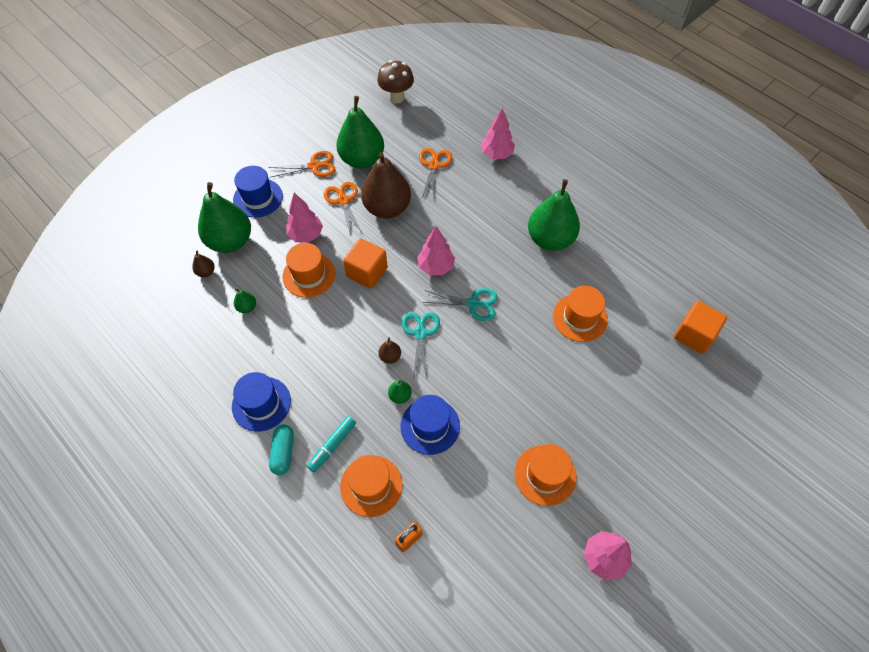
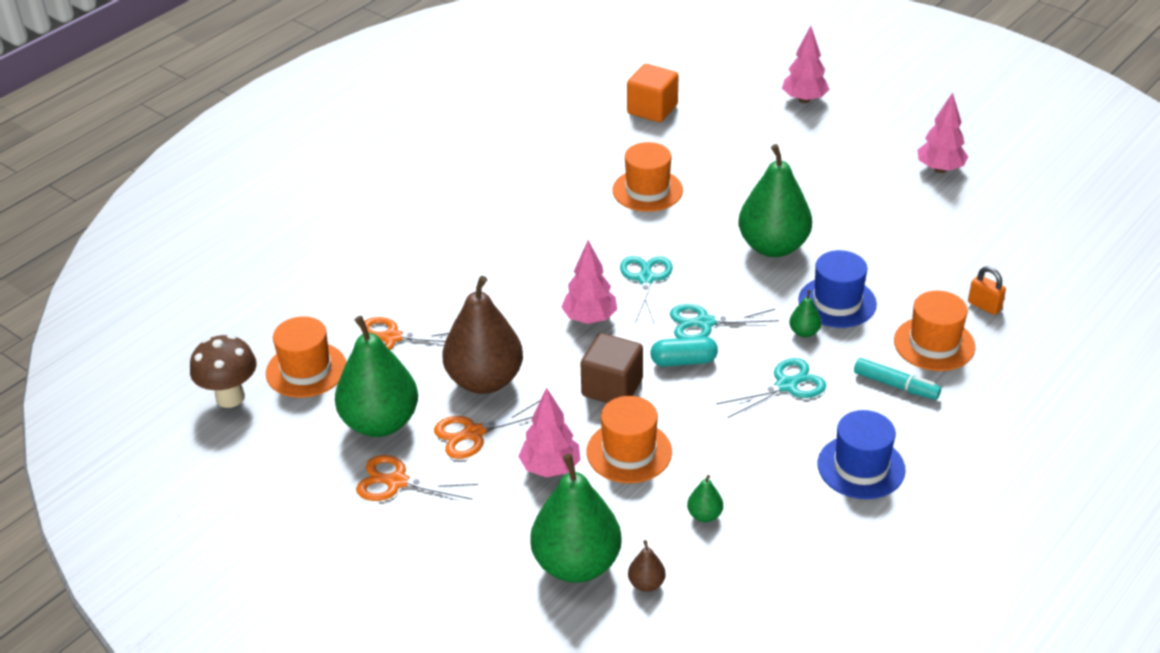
camera: 95 degrees left, 20 degrees down
blue hat [233,166,283,218] -> none
orange scissors [269,151,336,177] -> orange scissors turned 60 degrees counterclockwise [356,455,479,501]
turquoise capsule [269,424,294,475] -> turquoise capsule moved to [651,336,718,367]
orange cube [343,238,388,289] -> brown cube [581,333,643,403]
brown pear [378,337,401,364] -> none
pink tree [481,108,515,159] -> pink tree moved to [782,26,830,103]
orange hat [515,444,577,506] -> orange hat moved to [266,316,346,398]
green pear [528,179,580,251] -> green pear moved to [739,144,812,257]
none -> turquoise scissors [716,358,826,418]

